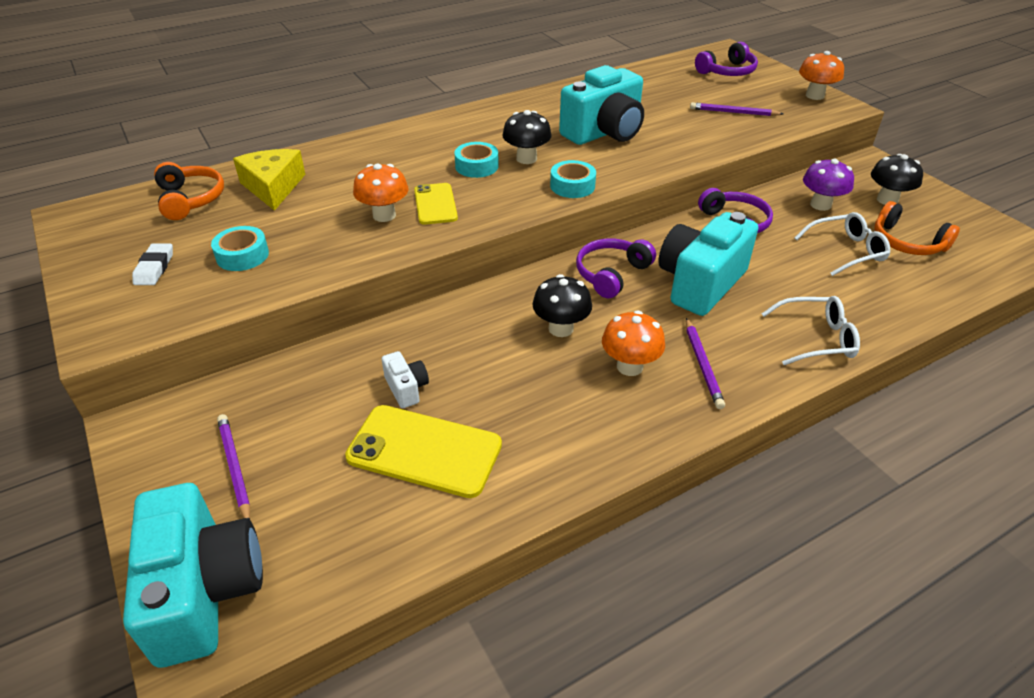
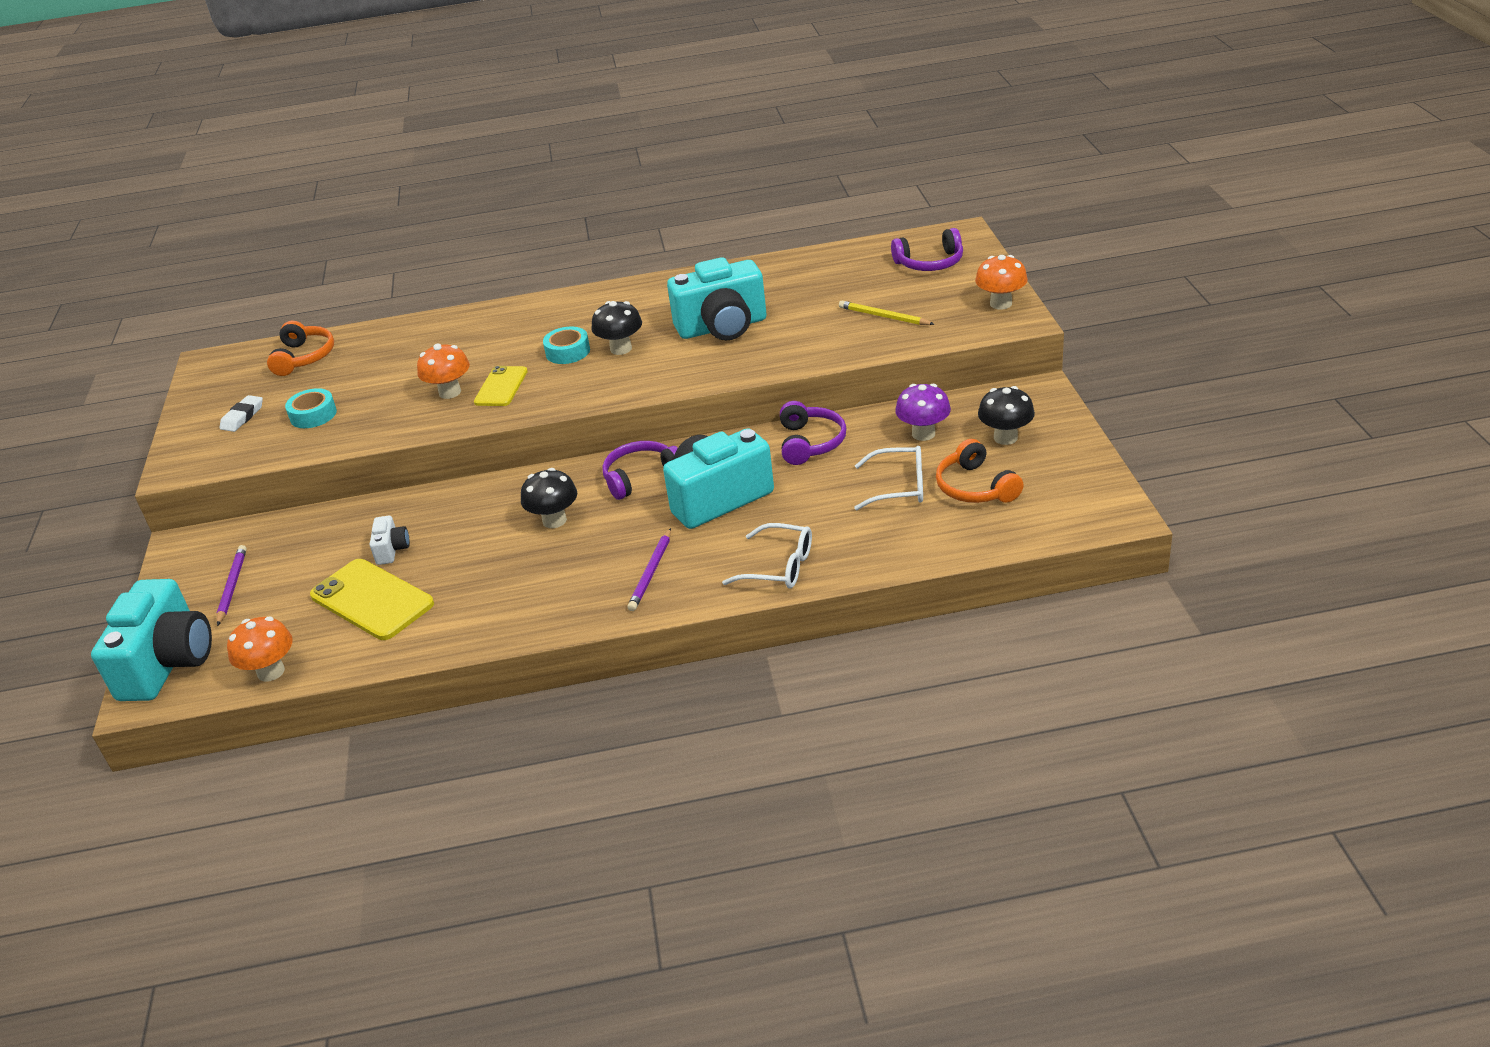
camera: 25 degrees right, 5 degrees down
yellow cheese [233,149,306,211] -> none
turquoise tape [550,160,596,198] -> none
orange mushroom [602,311,665,376] -> orange mushroom moved to [227,616,293,682]
purple pencil [690,102,784,116] -> yellow pencil [839,301,934,325]

